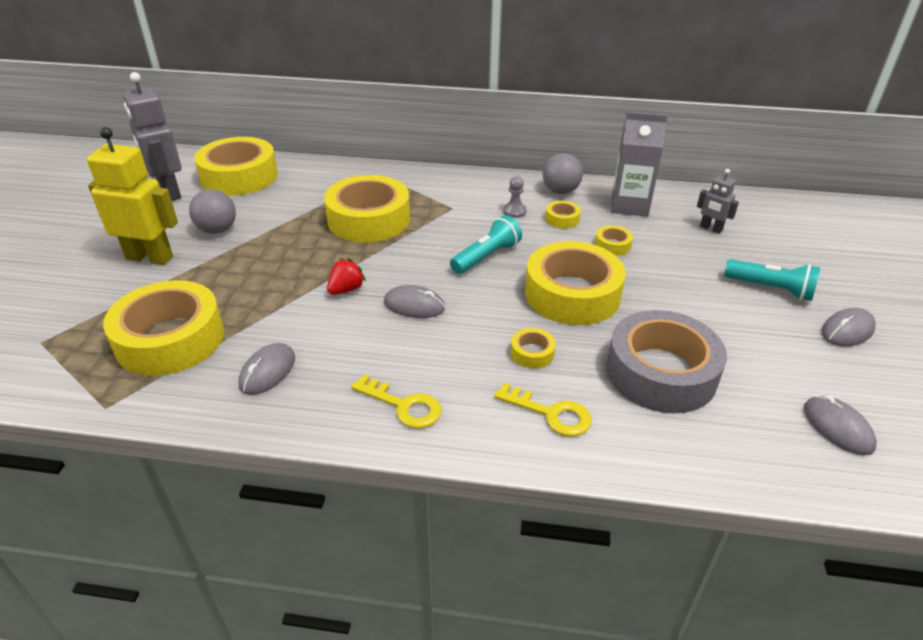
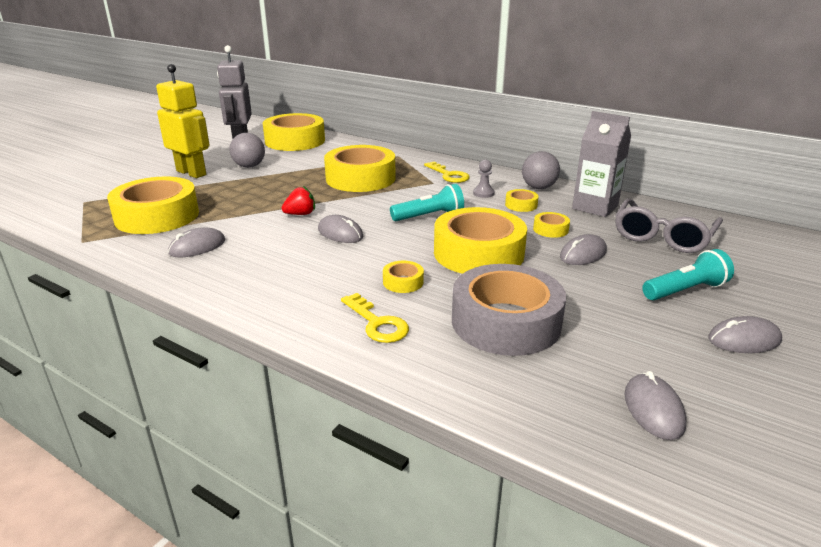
camera: 25 degrees right, 10 degrees down
yellow key [351,374,442,428] -> yellow key moved to [424,162,470,183]
grey robot [697,169,739,234] -> grey glasses [615,198,723,253]
turquoise flashlight [724,259,820,301] -> turquoise flashlight turned 75 degrees counterclockwise [642,249,734,300]
none -> grey mouse [560,234,607,265]

